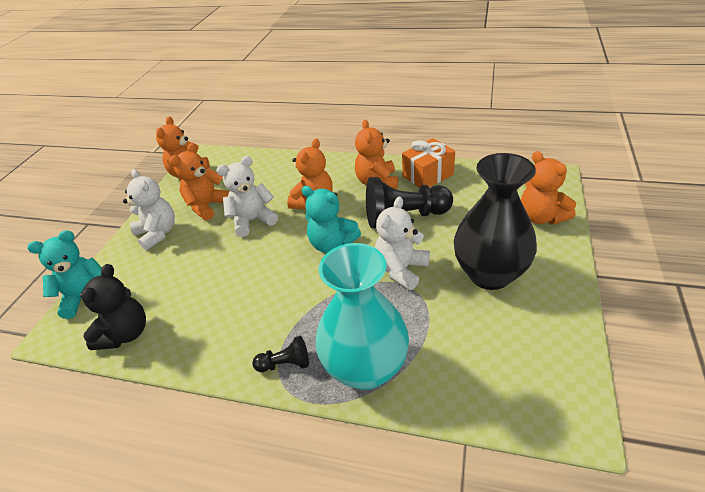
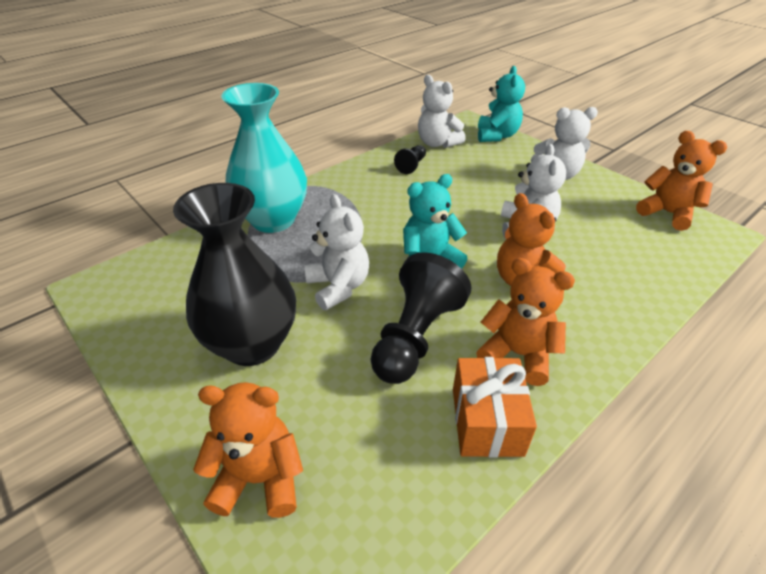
camera: 120 degrees right, 0 degrees up
black teddy bear [80,264,146,350] -> white teddy bear [418,75,466,148]
orange teddy bear [170,143,229,220] -> none
black pawn [252,336,309,372] -> black pawn moved to [394,145,426,174]

